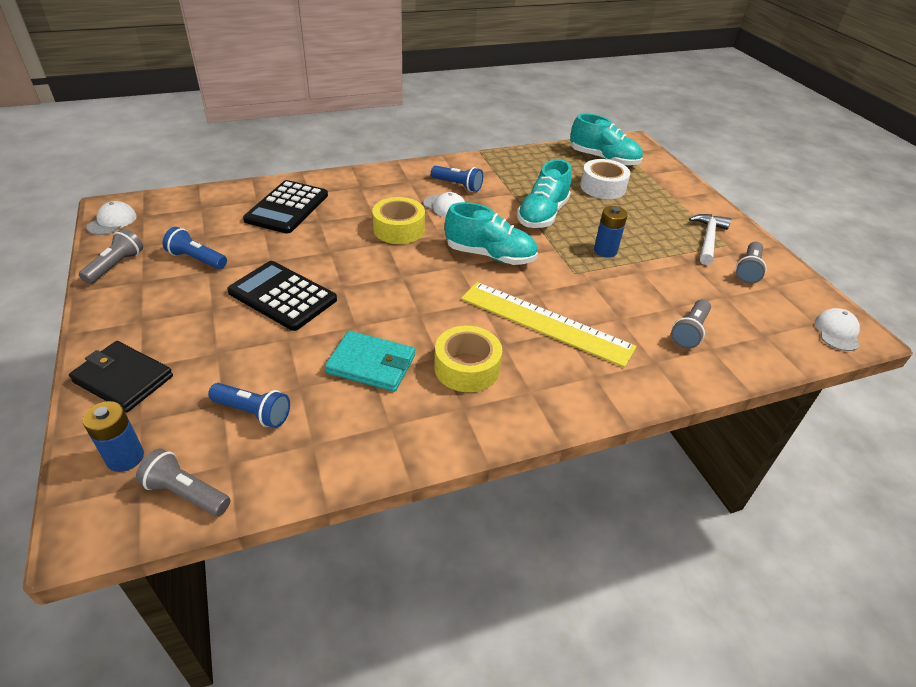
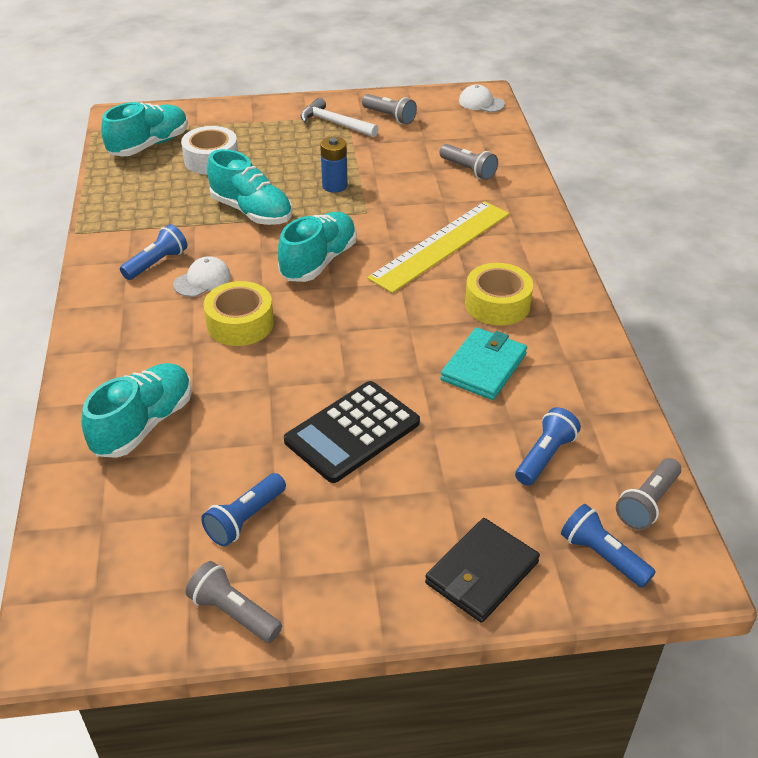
camera: 75 degrees left, 0 degrees up
blue battery [82,401,144,472] -> blue flashlight [561,504,656,588]
white cap [87,201,137,235] -> none
black calculator [243,180,328,234] -> turquoise shoe [81,363,192,458]

